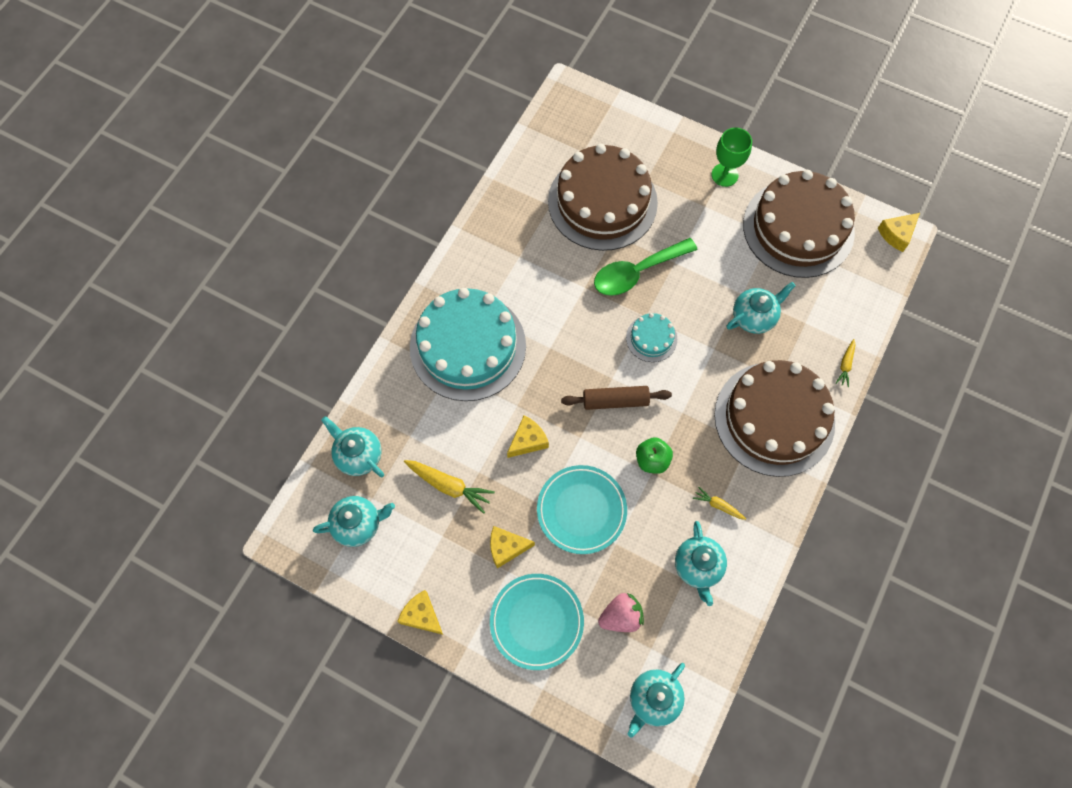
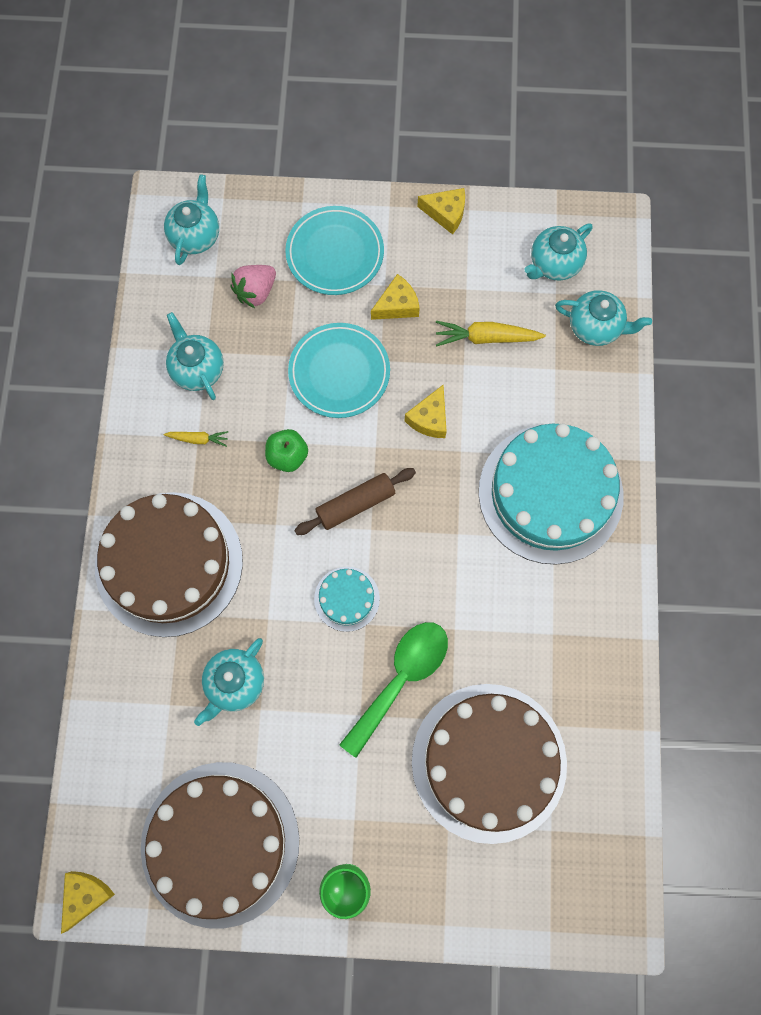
camera: 155 degrees right, 5 degrees up
yellow carrot [836,339,855,387] -> none

